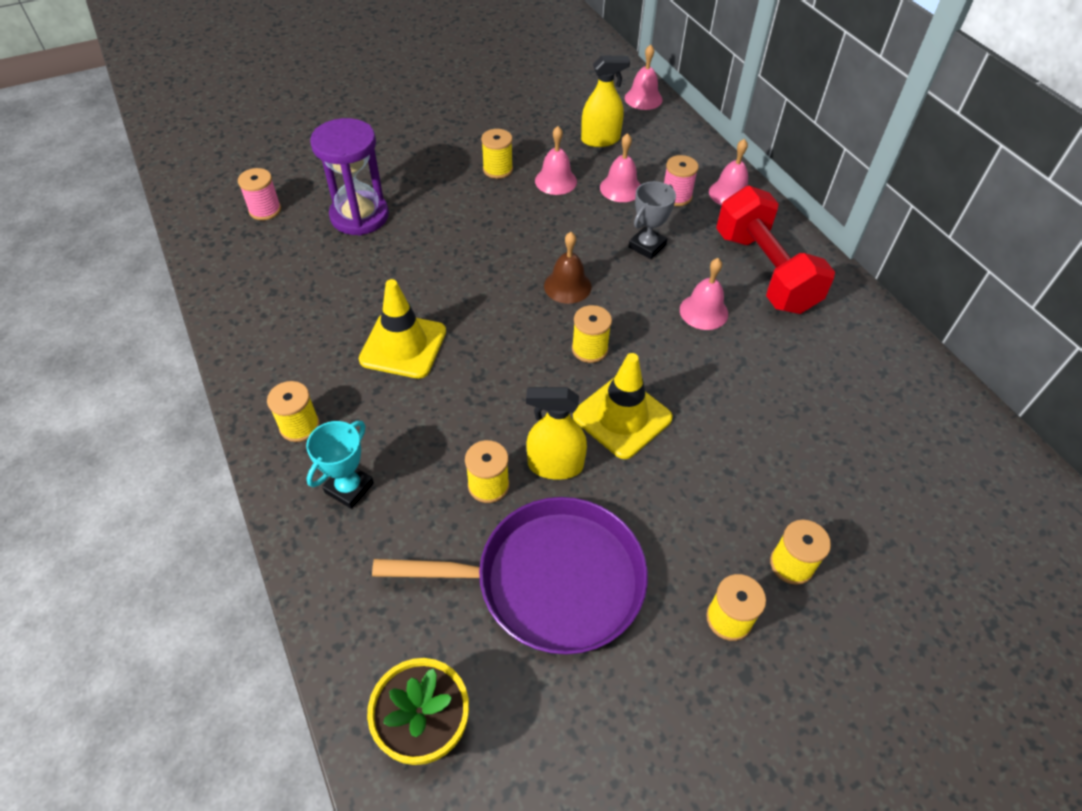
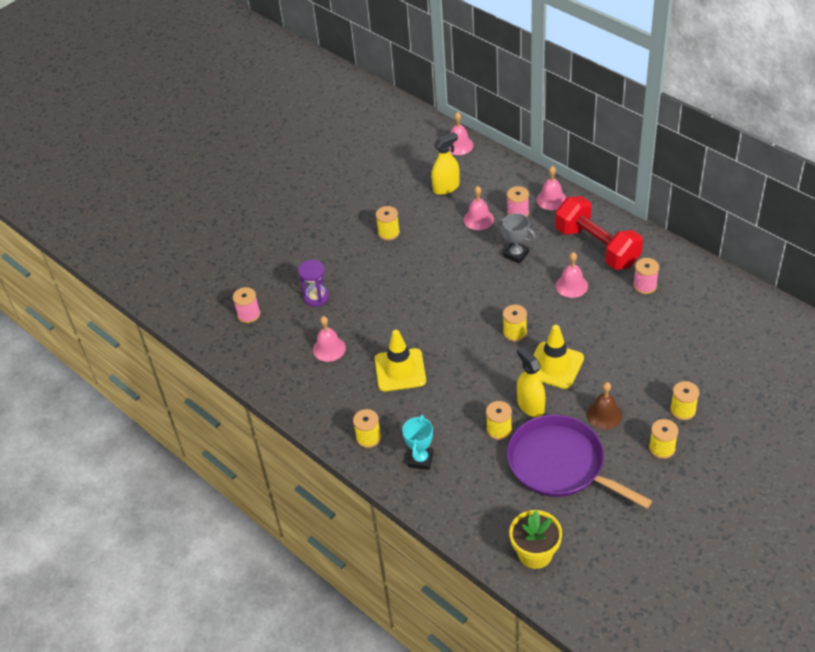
camera: 15 degrees left, 5 degrees down
purple hourglass [310,118,389,236] -> purple hourglass [298,260,329,307], size x0.62
purple pan [372,497,648,654] -> purple pan turned 120 degrees counterclockwise [507,415,652,508]
yellow spray bottle [526,387,587,480] -> yellow spray bottle turned 75 degrees clockwise [517,347,545,417]
pink bell [535,126,577,195] -> pink bell moved to [313,316,346,362]
brown bell [544,232,592,304] -> brown bell moved to [587,382,622,429]
grey trophy [629,181,676,259] -> grey trophy turned 75 degrees counterclockwise [497,213,536,264]
none -> pink spool [633,258,659,294]

